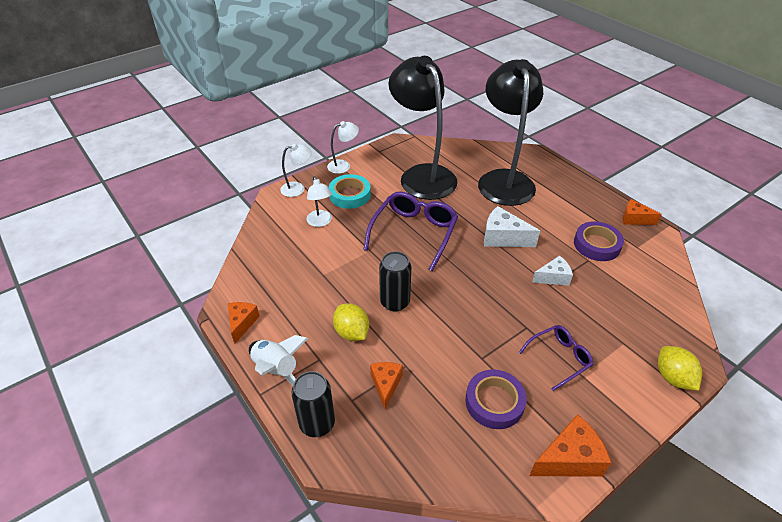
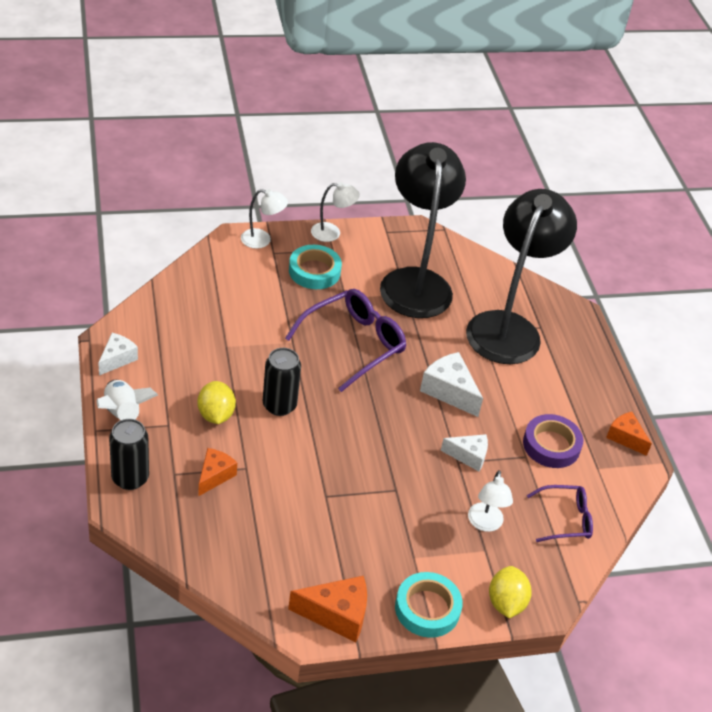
camera: 20 degrees right, 0 degrees up
orange cheese [228,302,260,344] -> white cheese [98,333,138,375]
white lamp [307,176,332,227] -> white lamp moved to [468,470,513,532]
purple tape [465,369,527,429] -> none
purple glasses [519,325,594,391] -> purple glasses moved to [527,485,593,542]
none -> turquoise tape [395,572,463,638]

